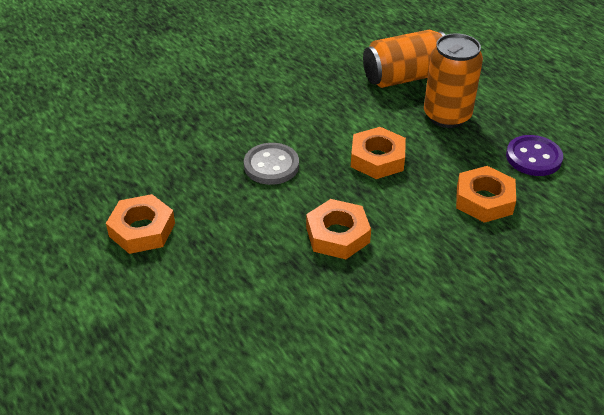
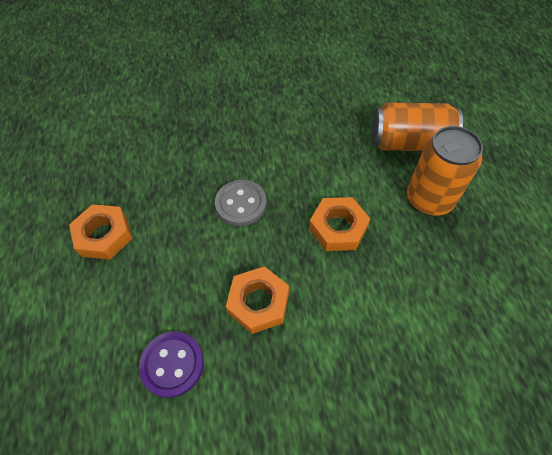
camera: 25 degrees right, 15 degrees up
orange nut [456,166,516,223] -> none
purple button [506,135,563,176] -> purple button moved to [139,331,204,398]

